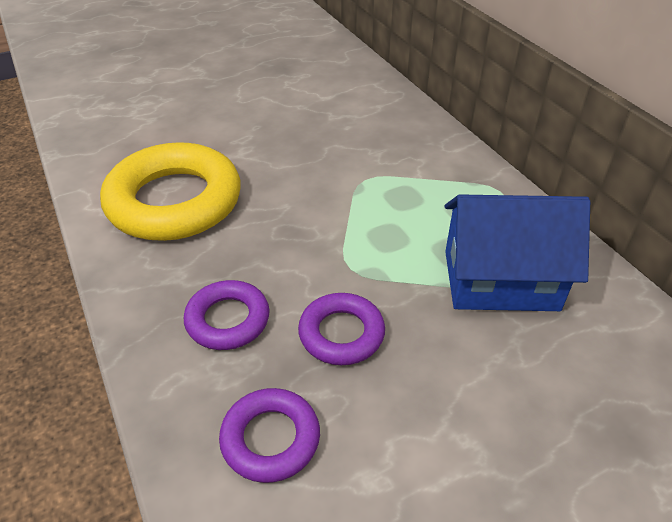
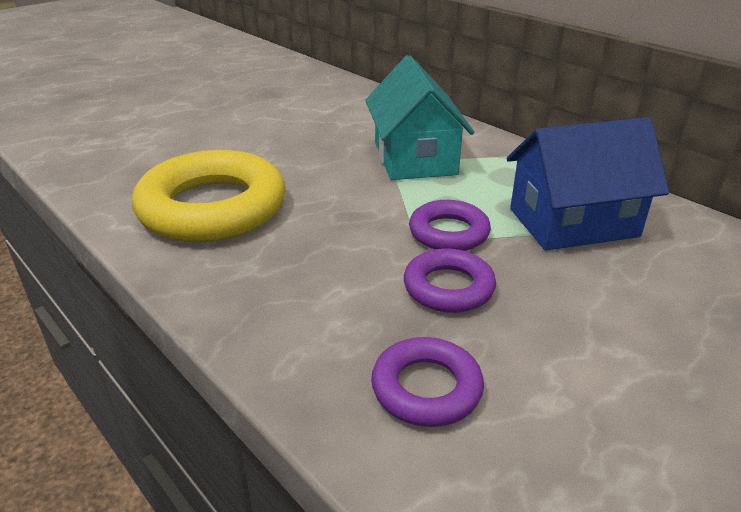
camera: 15 degrees left, 10 degrees down
purple ring [184,280,270,350] -> purple ring moved to [409,200,491,251]
none -> turquoise house [365,55,474,180]

